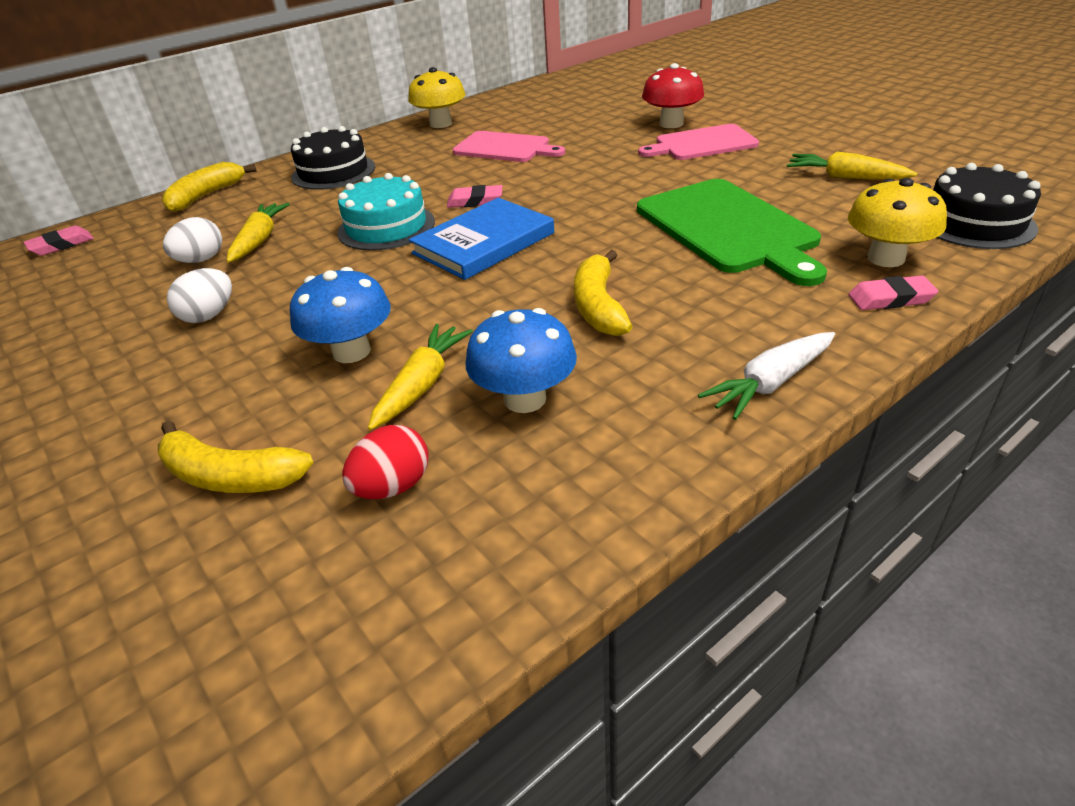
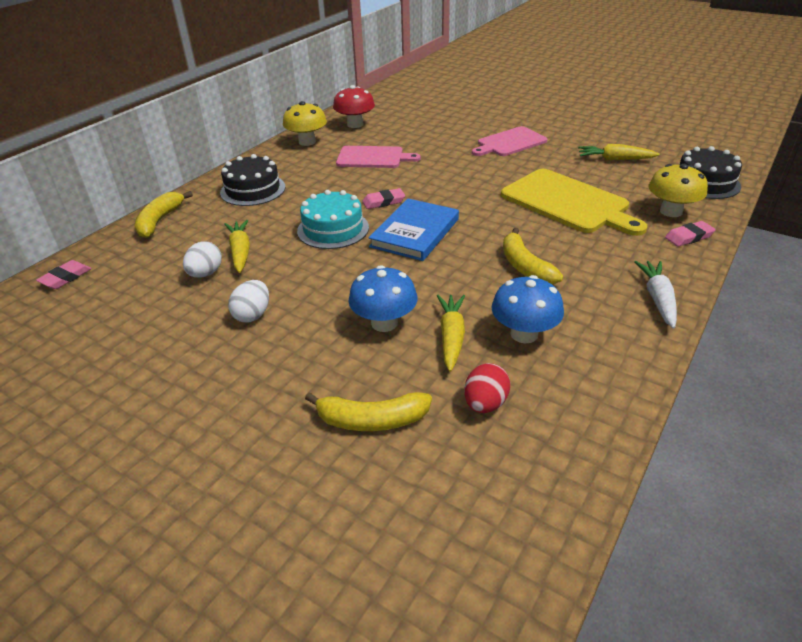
camera: 20 degrees left, 0 degrees up
green cutting board [637,179,827,286] -> yellow cutting board [501,169,647,236]
red mushroom [642,63,704,128] -> red mushroom moved to [333,85,375,128]
white carrot [698,332,835,420] -> white carrot turned 150 degrees clockwise [634,261,677,328]

